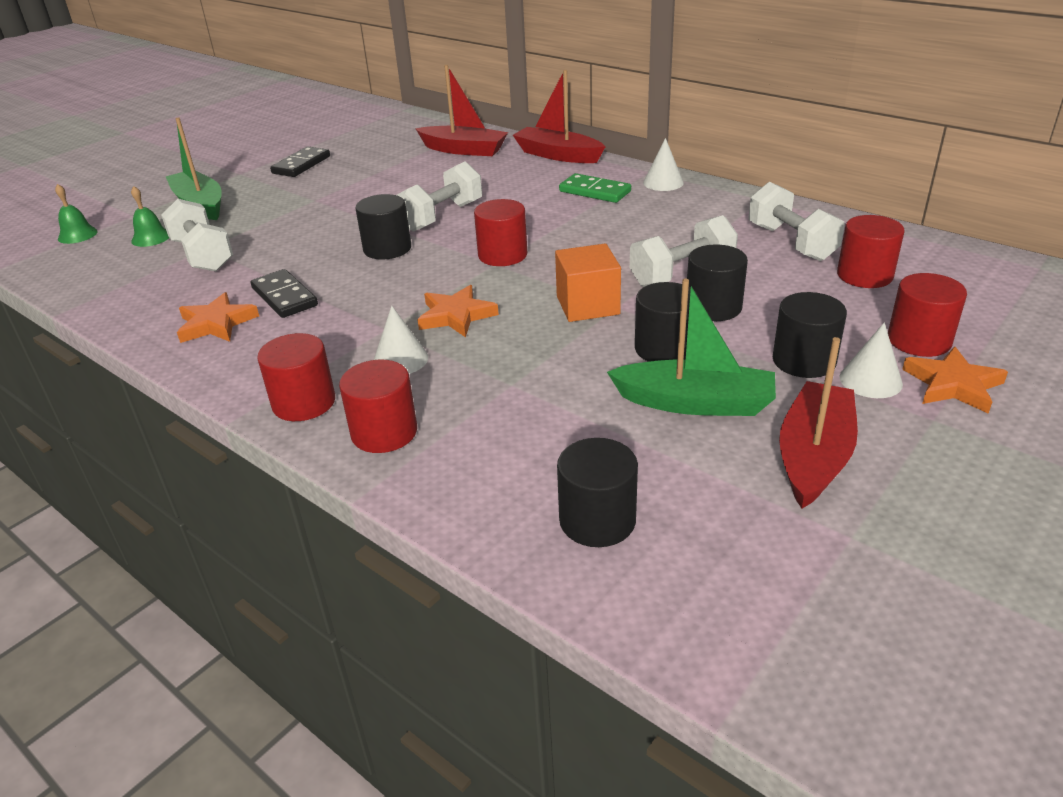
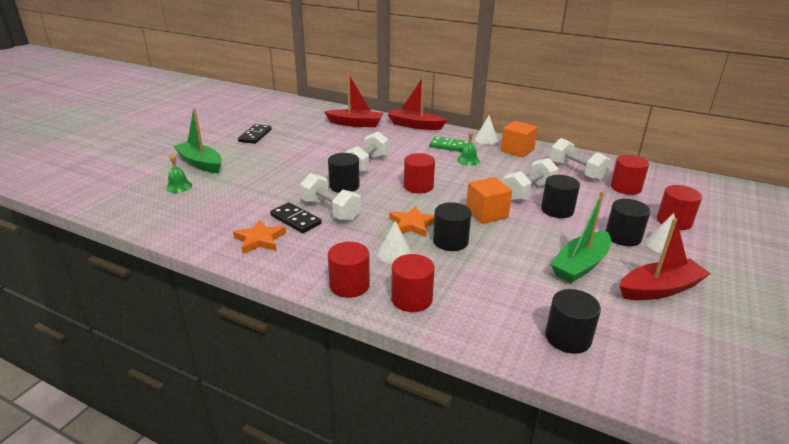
camera: 15 degrees left, 5 degrees down
green bell [55,184,98,244] -> green bell moved to [457,130,480,166]
white dumbbell [161,199,233,271] -> white dumbbell moved to [300,173,361,221]
green boat [607,279,776,416] -> green boat turned 135 degrees clockwise [550,191,611,283]
black cylinder [635,282,699,362] -> black cylinder moved to [433,202,471,251]
red boat [779,337,858,509] -> red boat turned 60 degrees clockwise [619,218,711,300]
orange star [902,346,1008,414] -> none
none -> orange cube [501,121,538,158]

